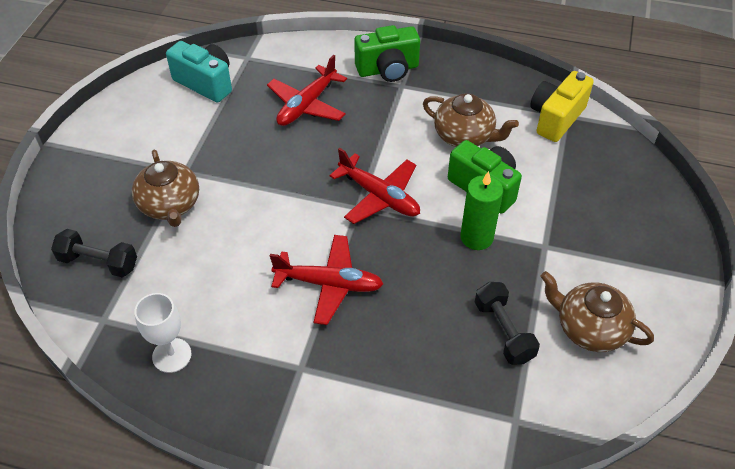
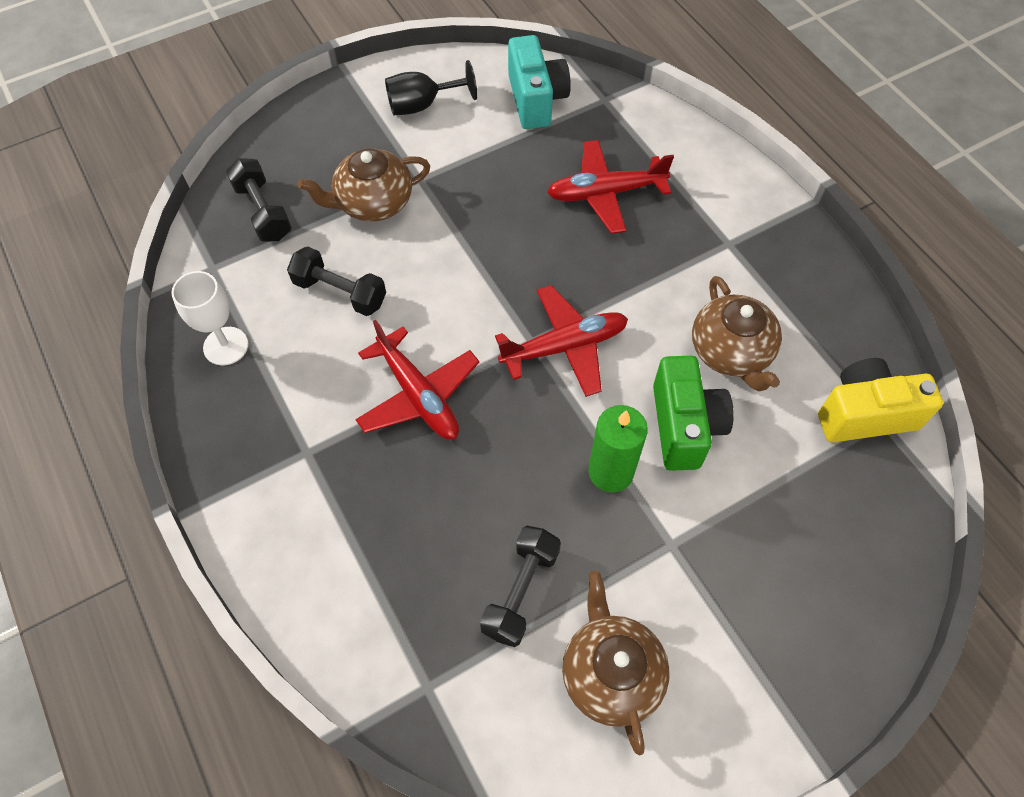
camera: 45 degrees right, 10 degrees up
brown teapot [132,149,199,227] -> brown teapot turned 45 degrees clockwise [298,148,430,222]
red plane [329,148,420,224] -> red plane turned 105 degrees counterclockwise [495,285,628,397]
green camera [354,25,420,82] -> none
none -> black dumbbell [287,247,386,316]
none -> black goblet [385,60,477,115]

